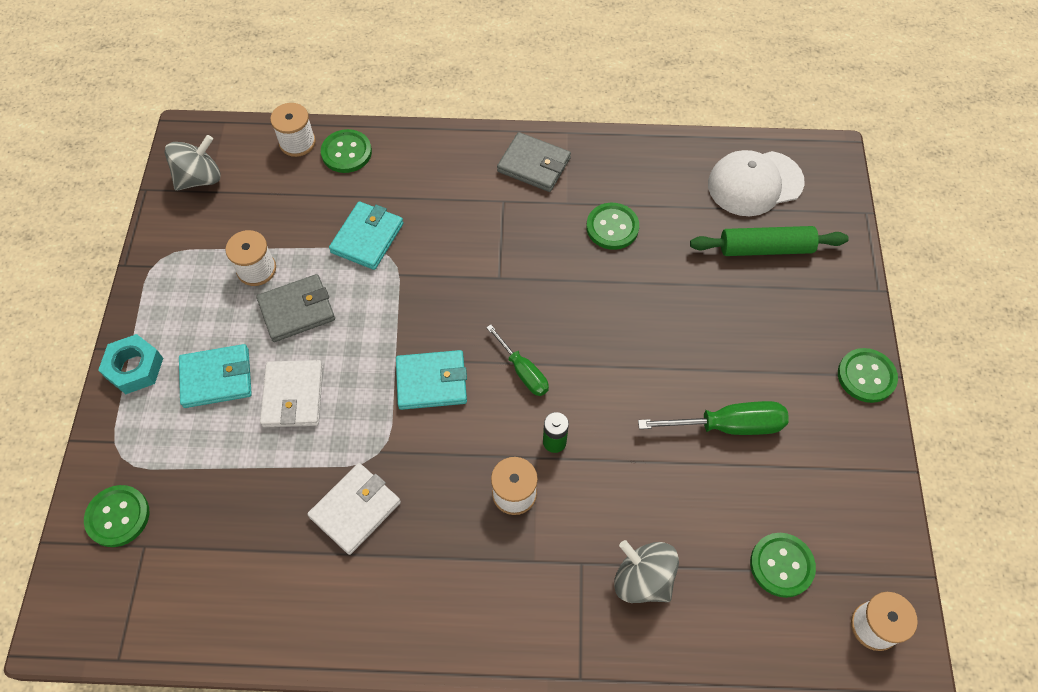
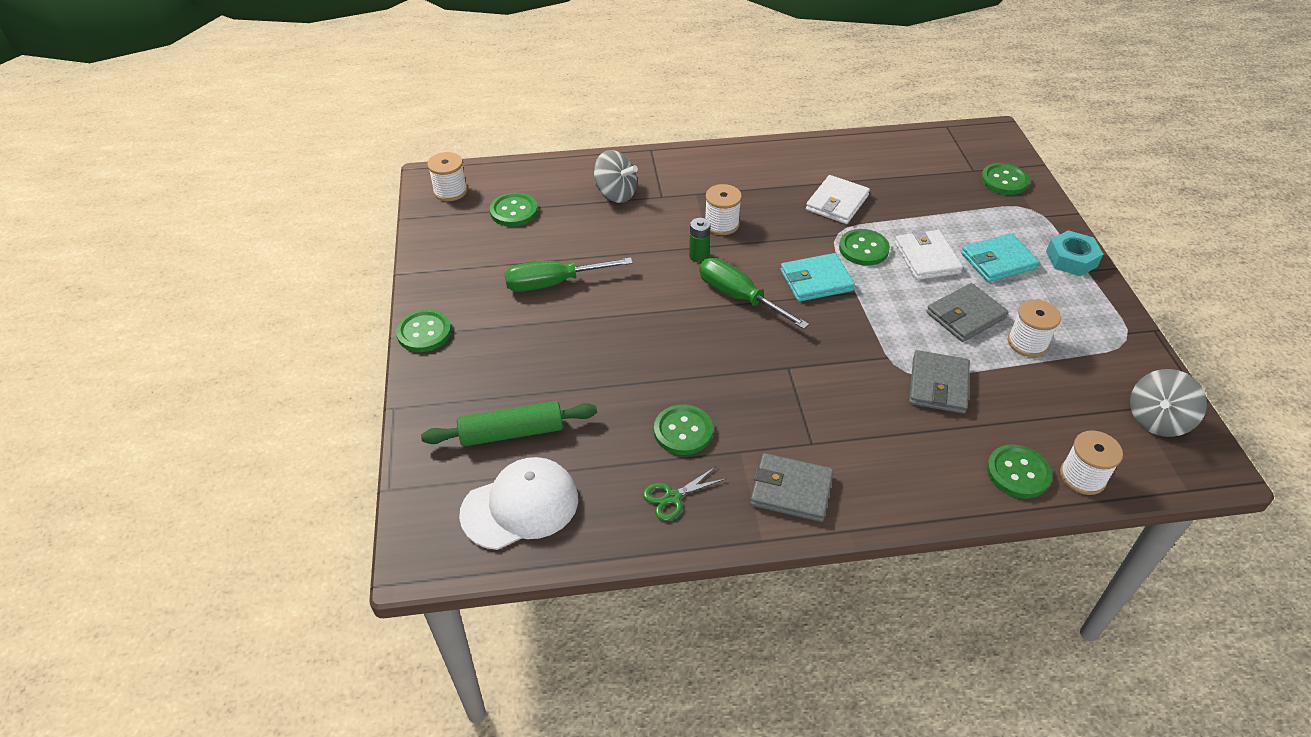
camera: 170 degrees right, 15 degrees down
turquoise wallet [329,201,403,270] -> grey wallet [909,350,970,414]
green screwdriver [486,325,549,396] -> green screwdriver [699,258,809,329], size x1.54
none -> green scissors [643,467,725,521]
none -> green button [839,229,890,266]

